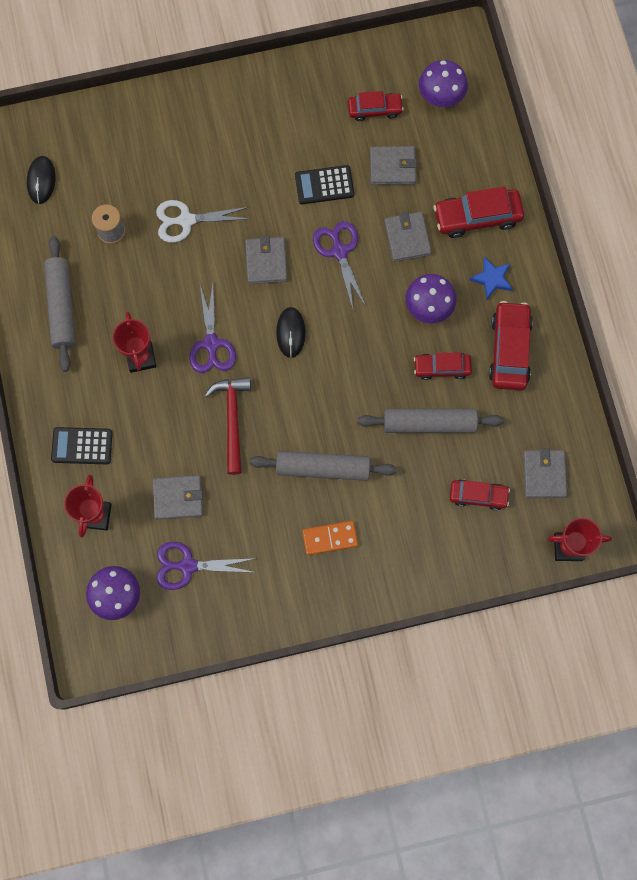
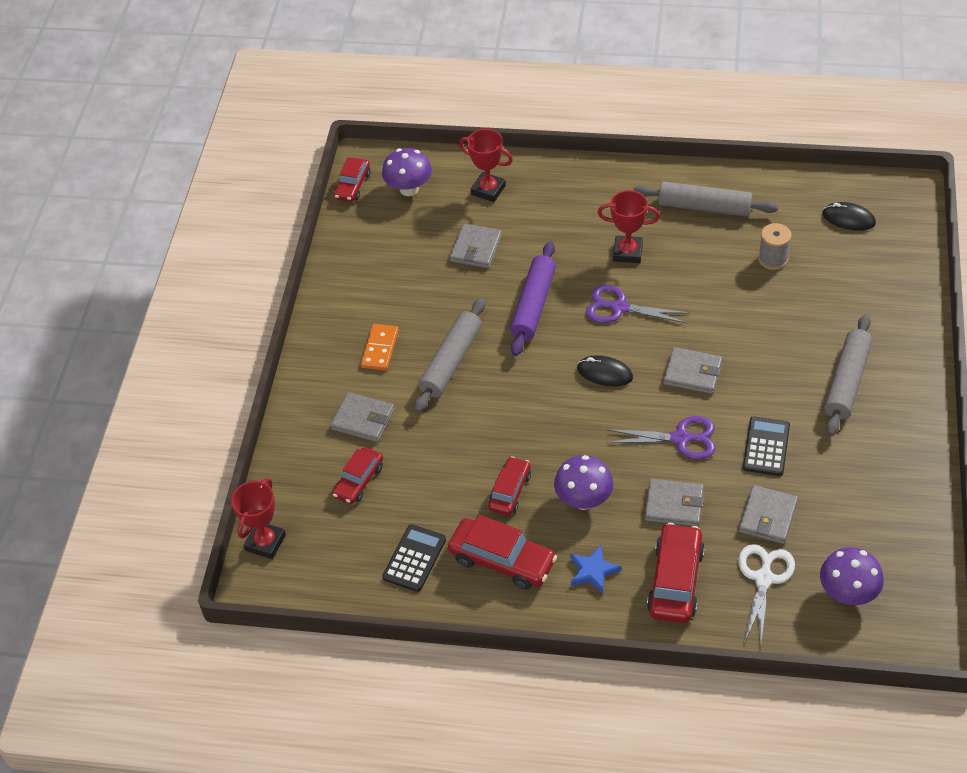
camera: 115 degrees right, 25 degrees down
black calculator [51,427,113,464] -> black calculator moved to [382,524,446,592]
white scissors [156,200,251,242] -> white scissors moved to [738,544,795,648]
purple scissors [156,542,257,590] -> none
red hammer [205,377,251,475] -> purple rolling pin [510,241,556,356]
red car [348,91,404,121] -> red car moved to [334,158,371,202]
grey rolling pin [357,408,504,433] -> grey rolling pin moved to [824,314,873,436]
grey wallet [523,448,567,498] -> grey wallet moved to [330,392,394,442]

